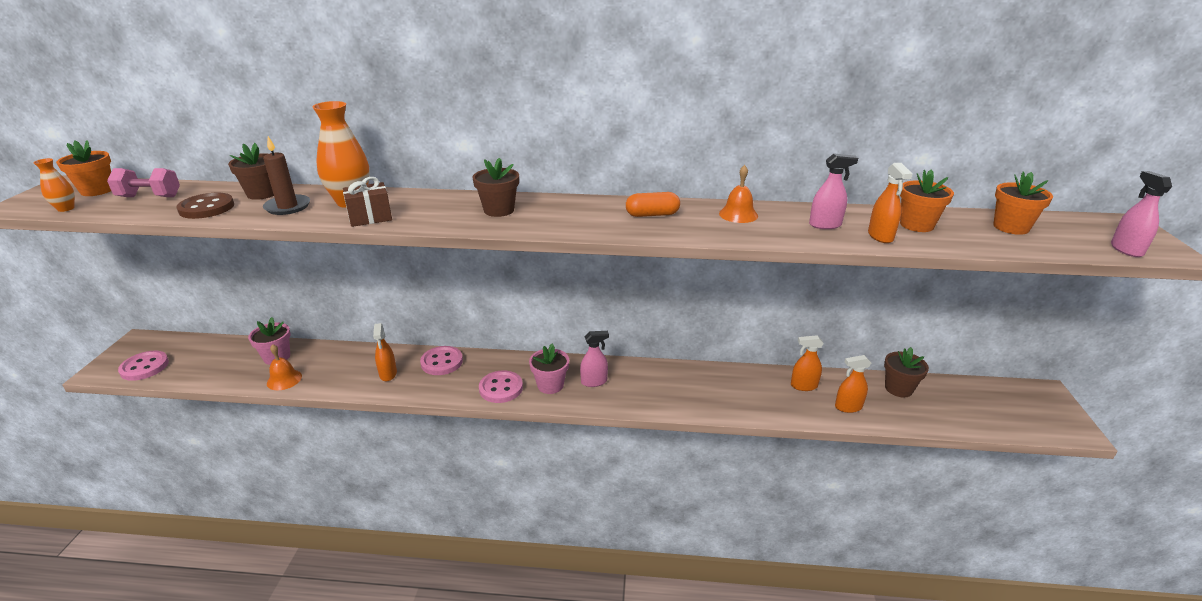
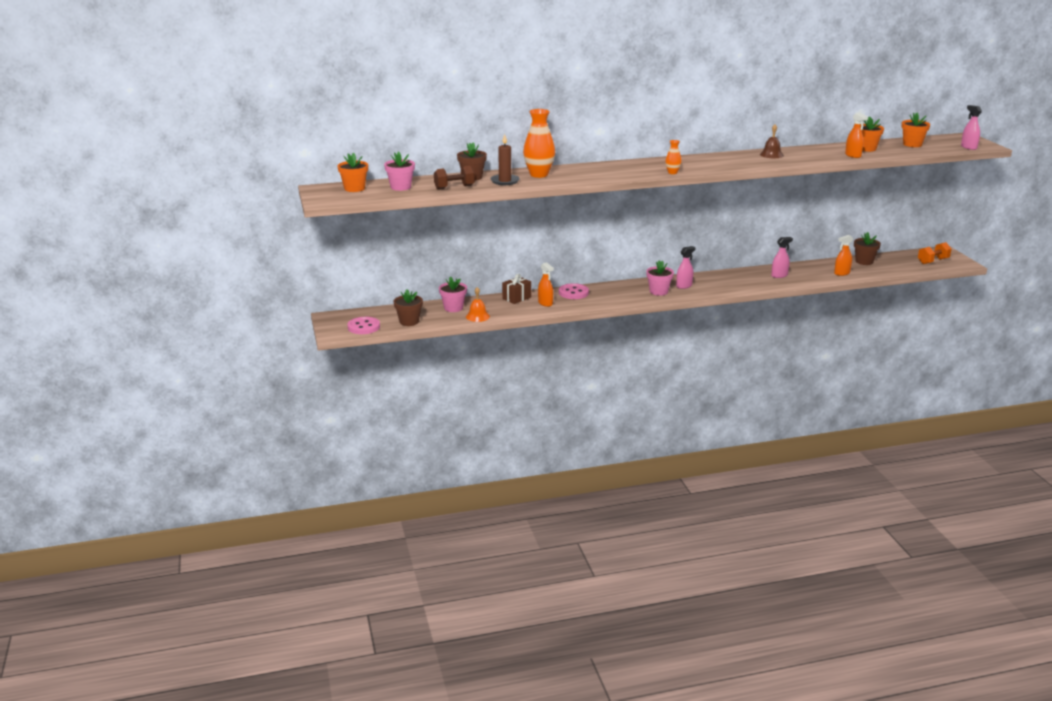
camera: 20 degrees left, 5 degrees down
orange vase [33,158,75,212] -> orange vase moved to [665,140,682,174]
pink dumbbell [107,168,180,197] -> pink flower pot [384,151,415,191]
brown button [176,193,234,219] -> brown dumbbell [434,165,475,190]
brown gift [343,177,392,227] -> brown gift moved to [502,274,531,304]
brown flower pot [472,158,519,217] -> brown flower pot moved to [394,289,423,326]
pink button [479,370,523,403] -> none
orange capsule [626,192,680,217] -> none
orange bell [719,165,758,223] -> brown bell [760,124,784,158]
orange spray bottle [791,335,824,391] -> none
pink spray bottle [809,154,858,229] -> pink spray bottle moved to [771,237,793,278]
none -> orange dumbbell [918,242,951,264]

